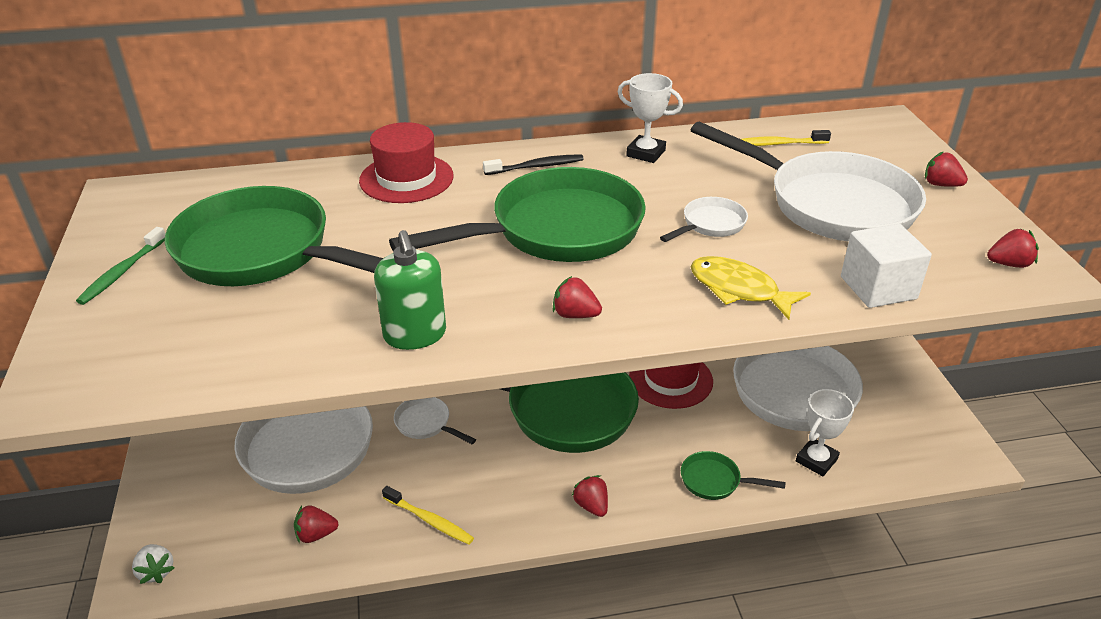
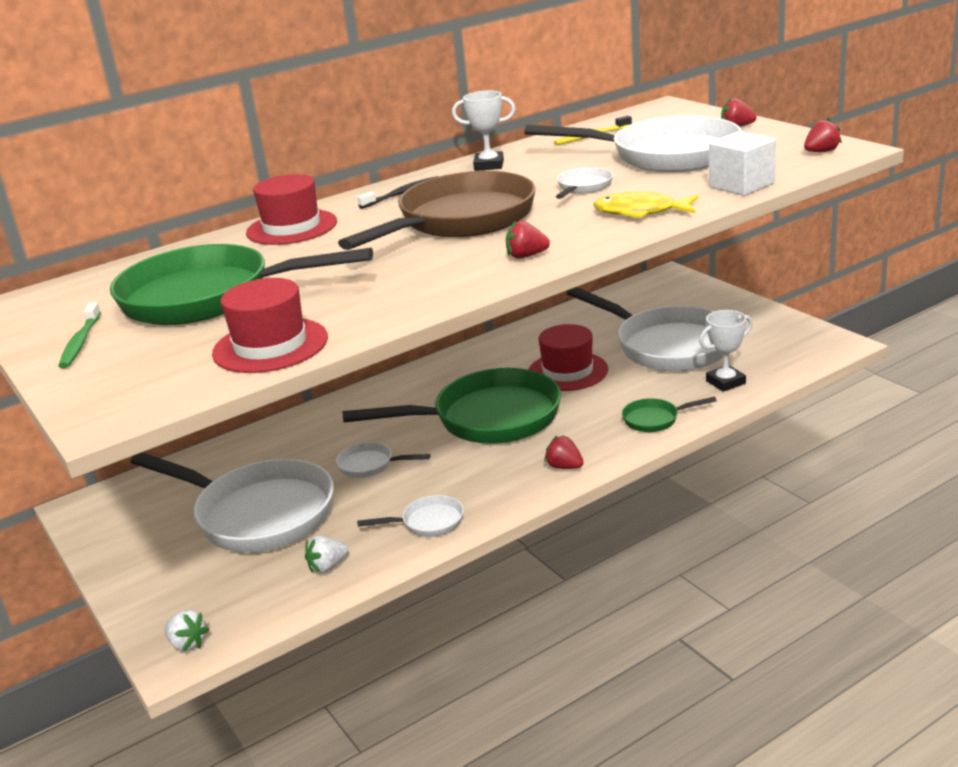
camera: 20 degrees left, 10 degrees down
red strawberry [294,506,339,544] -> white strawberry [305,536,348,573]
green soap dispenser [374,230,446,350] -> none
yellow toothbrush [382,486,474,544] -> white pan [357,495,464,537]
green pan [389,167,646,262] -> brown pan [338,171,536,250]
white trophy [796,389,854,476] -> white trophy turned 45 degrees clockwise [699,310,753,392]
none -> red hat [212,278,328,373]

